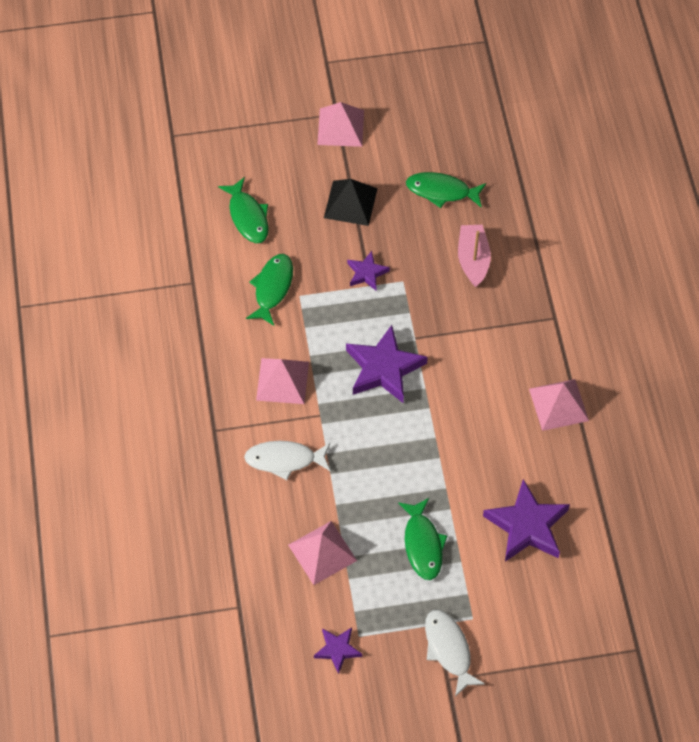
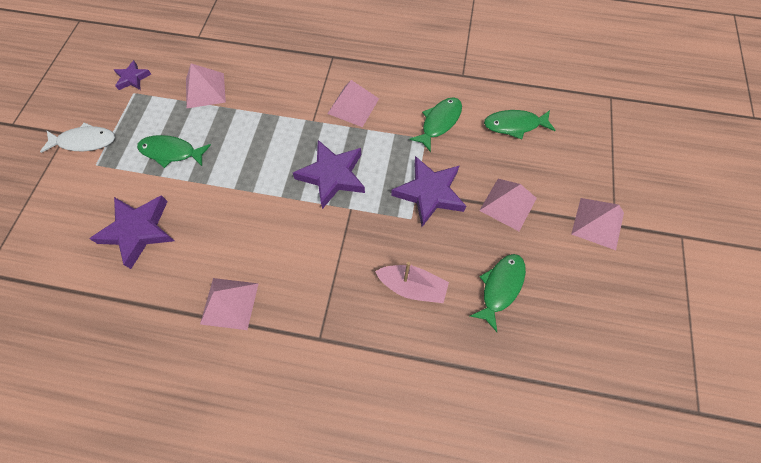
camera: 110 degrees right, 5 degrees up
white fish [244,441,330,480] -> none
green fish [246,254,293,326] -> green fish turned 90 degrees counterclockwise [409,97,462,152]
black pyramid [324,179,378,226] -> pink pyramid [479,179,537,231]
purple star [347,251,390,291] -> purple star [391,156,466,227], size x1.86

